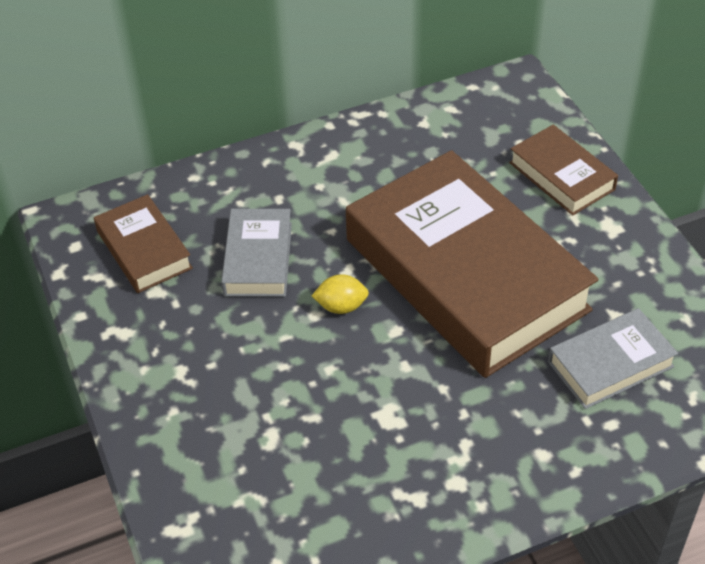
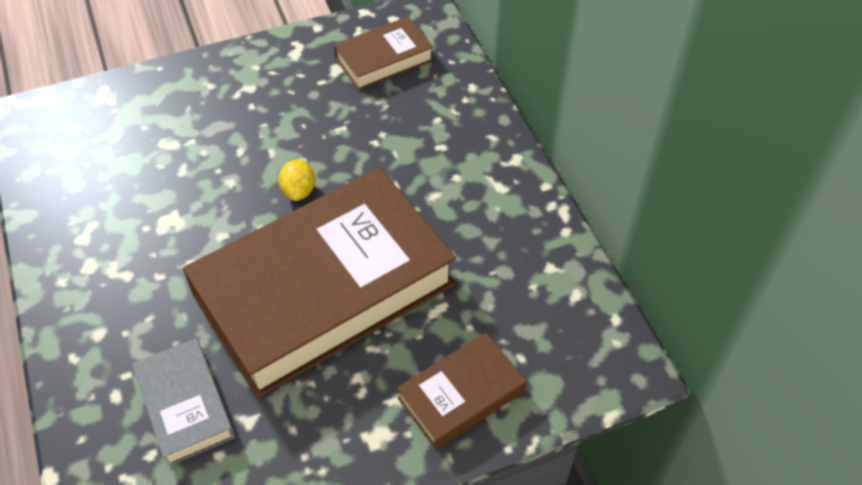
camera: 90 degrees right, 5 degrees up
grey book [221,209,292,297] -> none

